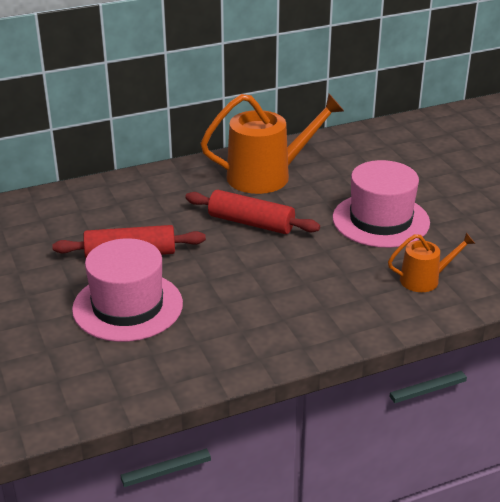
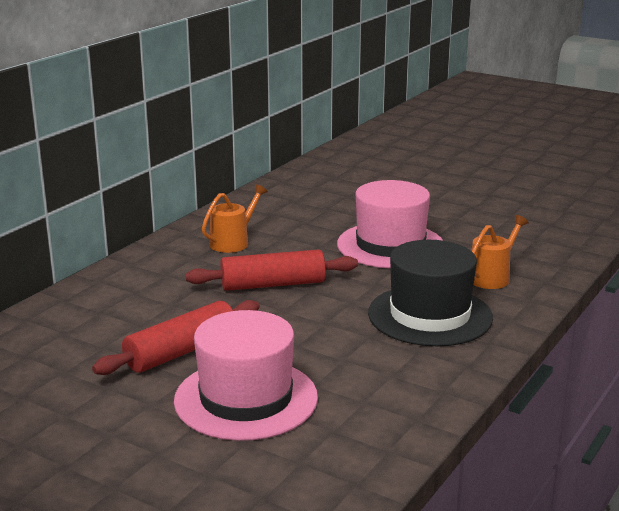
camera: 35 degrees left, 10 degrees down
orange watering can [200,94,344,194] -> orange watering can [202,184,268,253], size x0.52
none -> black hat [368,240,493,346]

